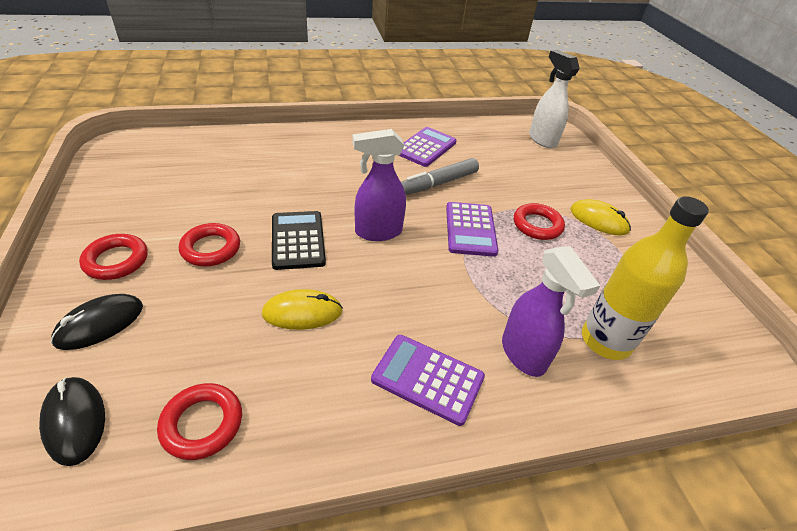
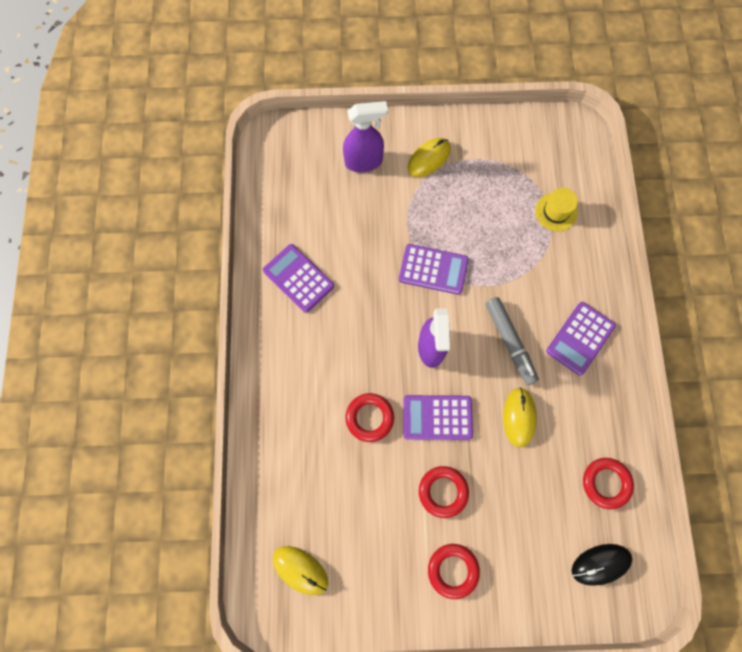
camera: 75 degrees left, 30 degrees up
black mouse [51,294,143,350] -> none
black calculator [272,211,326,270] -> purple calculator [403,395,473,440]
grey marker [401,158,479,195] -> grey marker moved to [486,297,539,385]
purple spray bottle [502,246,600,377] -> purple spray bottle moved to [343,101,388,172]
red ring [514,203,565,240] -> red ring moved to [345,393,394,442]
white spray bottle [529,50,580,148] -> none
yellow bottle [582,196,709,360] -> yellow hat [535,188,578,231]
none -> yellow mouse [273,546,328,595]

